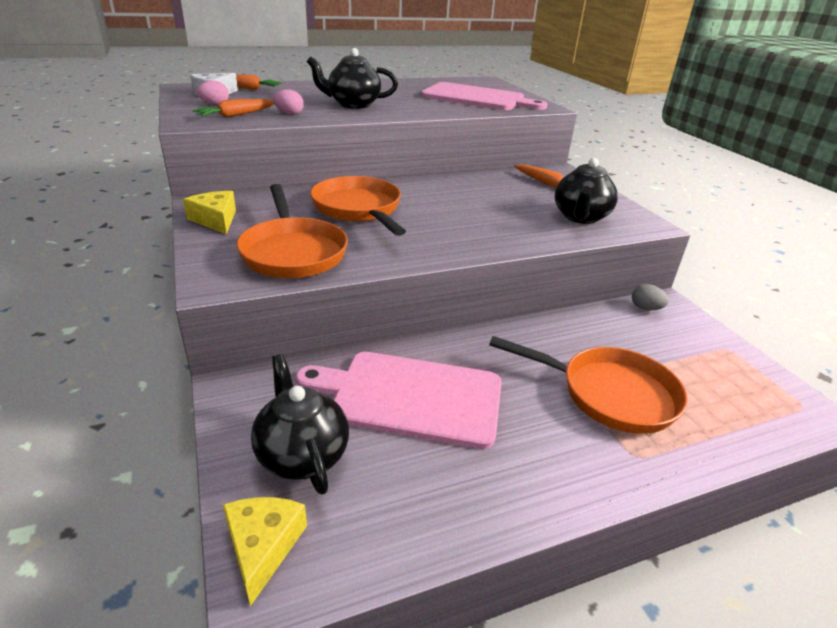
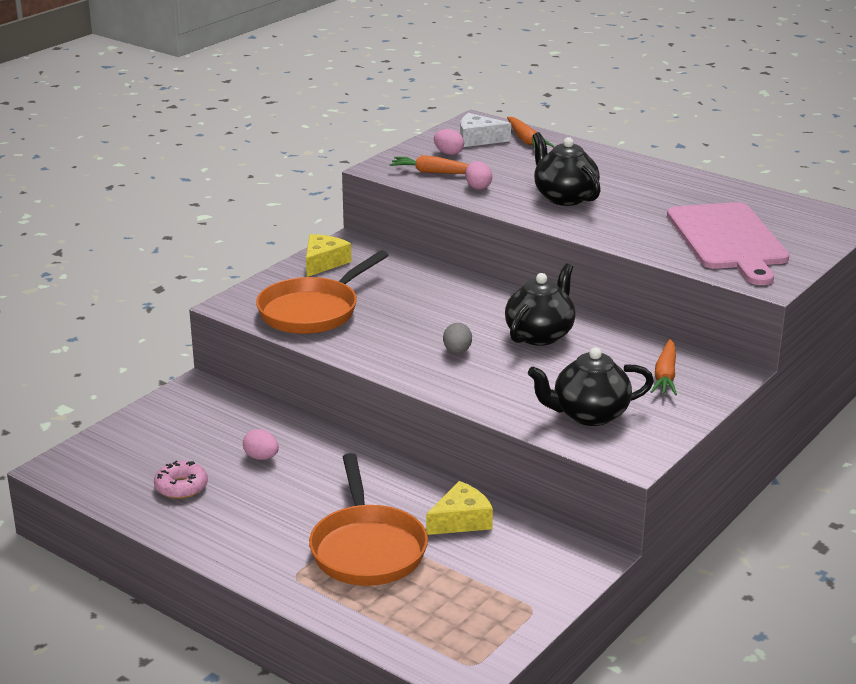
camera: 60 degrees right, 5 degrees down
yellow cheese [223,497,307,606] -> yellow cheese moved to [426,481,493,535]
black teapot [251,354,349,495] -> black teapot moved to [505,264,576,346]
pink cutting board [296,352,502,449] -> pink egg [243,429,279,460]
orange pan [310,176,406,236] -> none
grey egg [632,284,669,311] -> grey egg moved to [443,323,472,354]
none -> pink donut [154,461,208,499]

